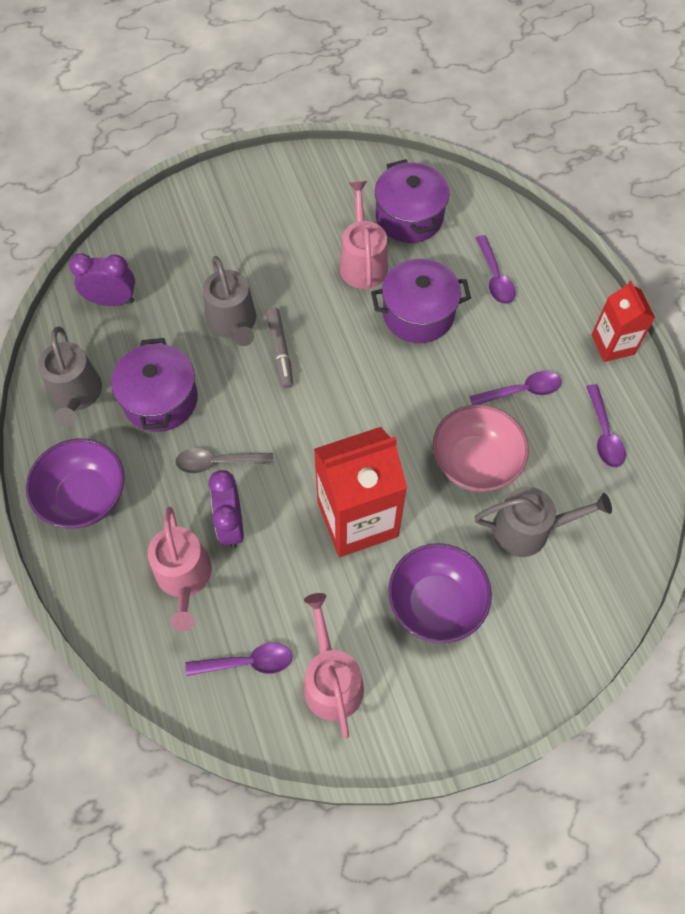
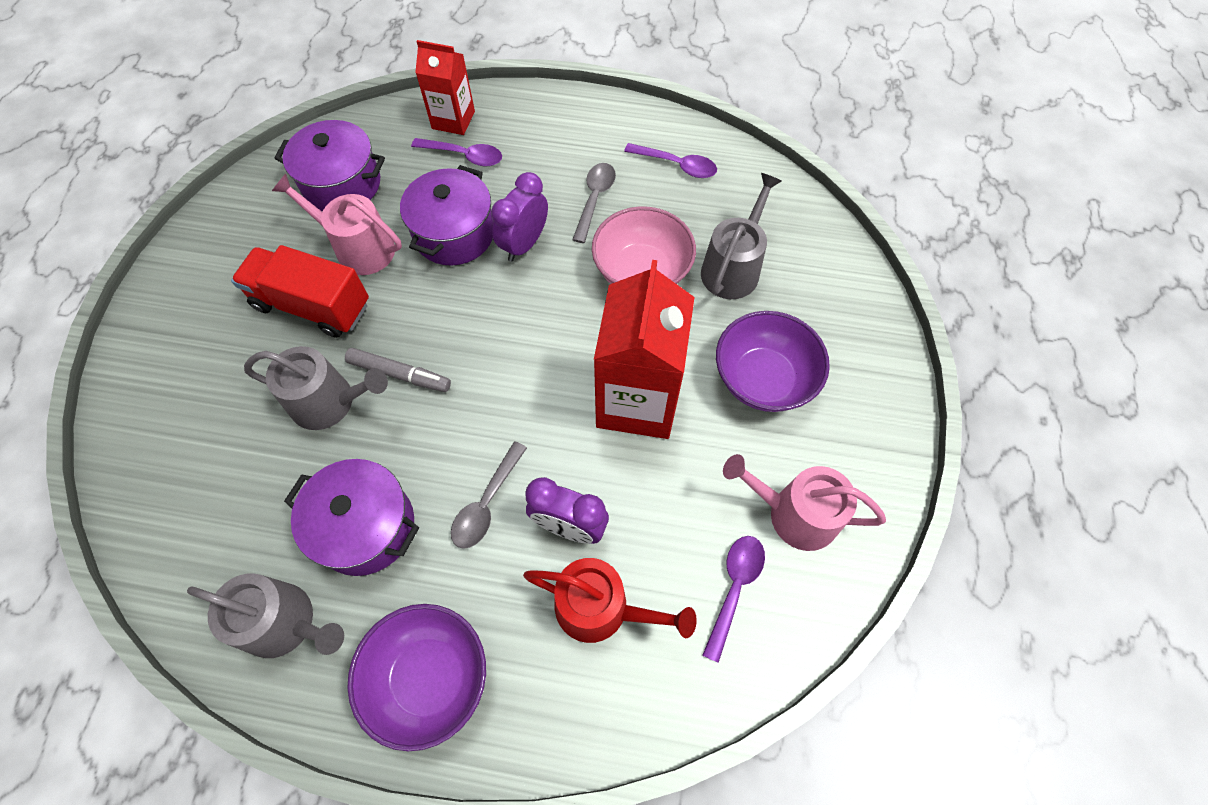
camera: 60 degrees left, 0 degrees up
purple clock [69,253,135,306] -> purple clock moved to [491,172,548,262]
pink watering can [148,507,212,631] -> red watering can [523,558,697,643]
purple spoon [469,371,561,405] -> grey spoon [572,163,616,243]
red carton [592,281,655,362] -> red carton moved to [415,40,475,135]
none -> red truck [231,245,369,338]

